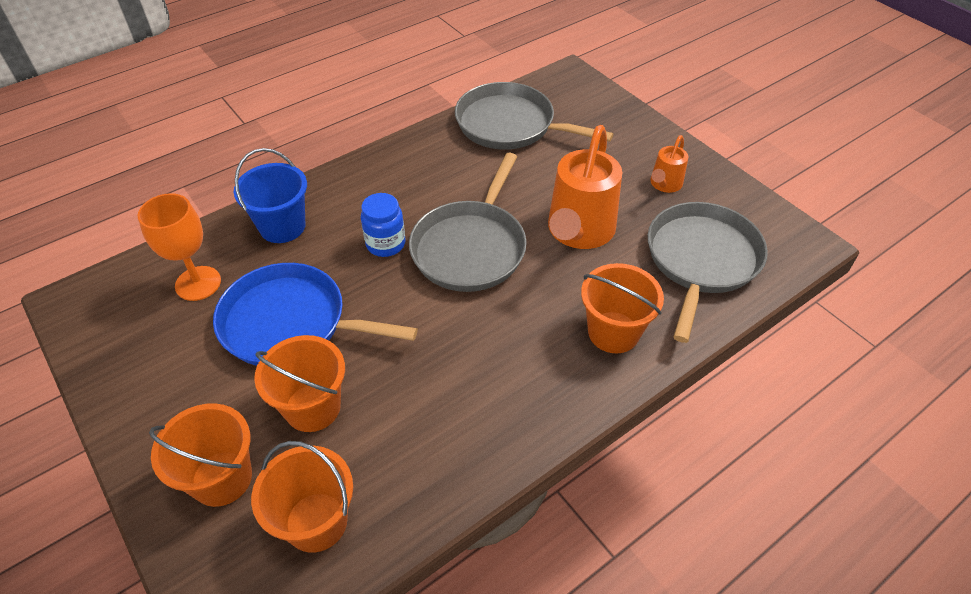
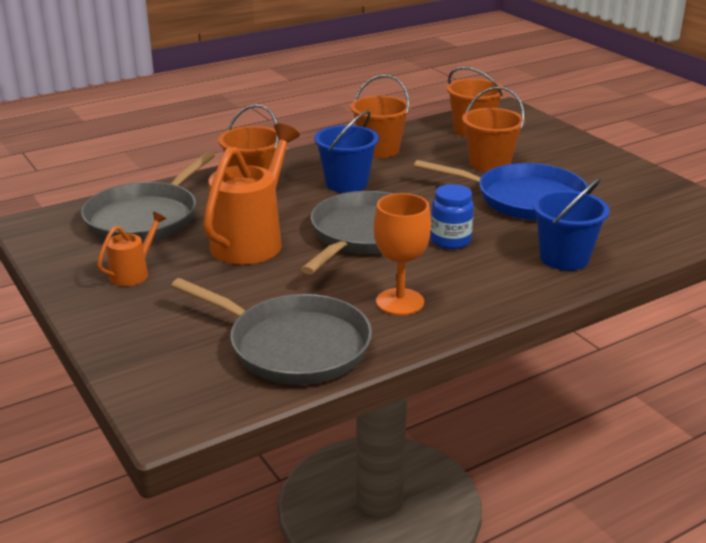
camera: 175 degrees left, 20 degrees down
orange goblet [137,193,221,301] -> orange goblet moved to [374,193,431,316]
orange bucket [149,403,252,507] -> orange bucket moved to [350,75,410,158]
none -> blue bucket [314,111,379,193]

